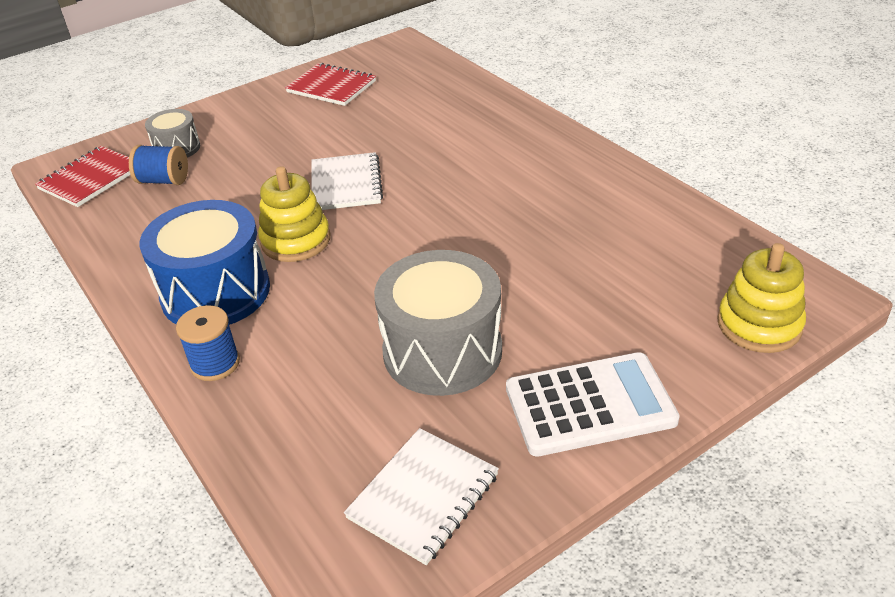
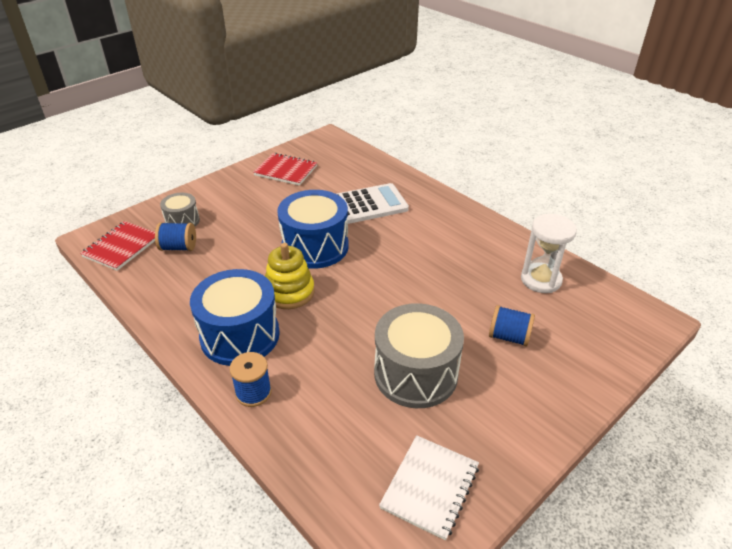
camera: 10 degrees left, 0 degrees up
white notebook [312,152,383,210] -> blue drum [277,190,349,269]
white calculator [506,352,680,457] -> white calculator moved to [337,183,409,224]
yellow stacking toy [717,243,806,353] -> none
none -> blue spool [489,305,535,347]
none -> white hourglass [521,214,577,293]

